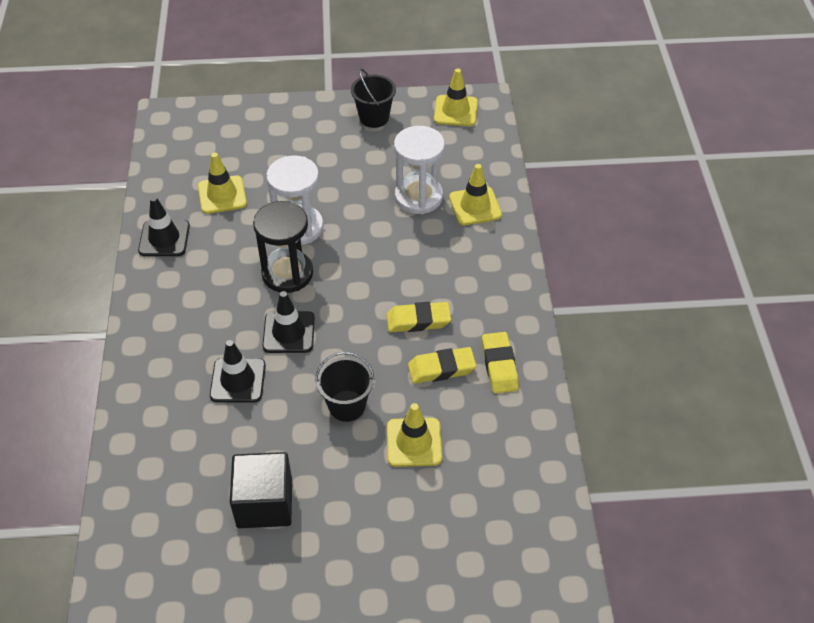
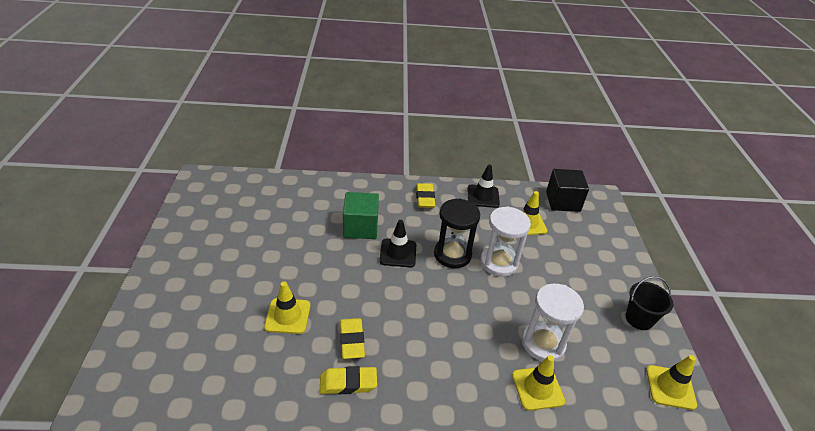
camera: 90 degrees right, 10 degrees down
black traffic cone [210,340,266,403] -> green cube [343,192,379,239]
black cube [230,452,292,528] -> black cube moved to [546,169,589,212]
black bucket [315,352,375,422] -> none
yellow eraser [387,302,451,332] -> yellow eraser moved to [416,183,435,208]

